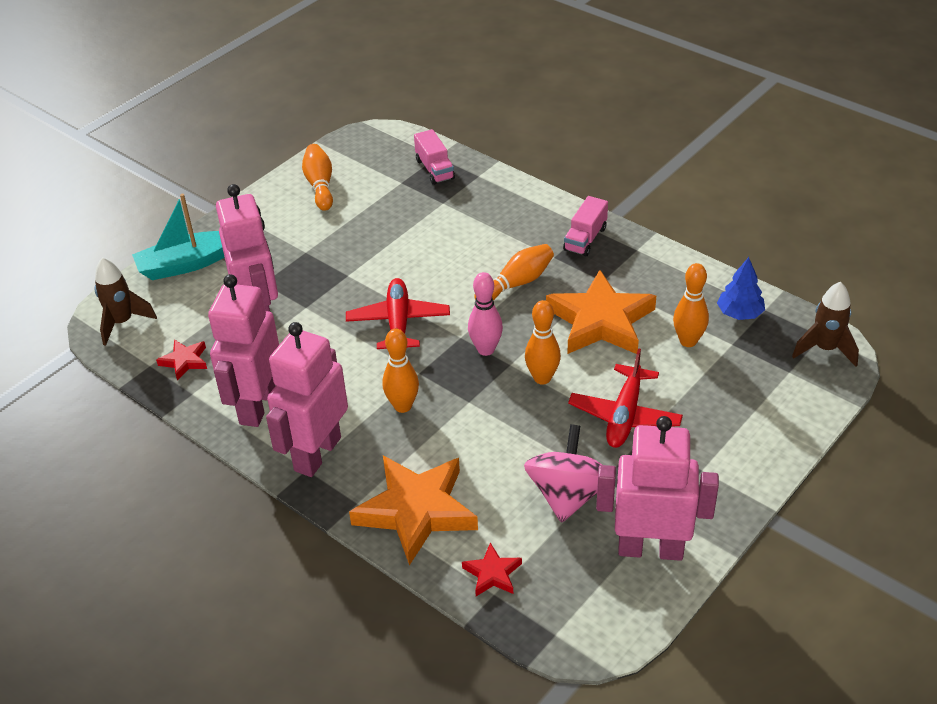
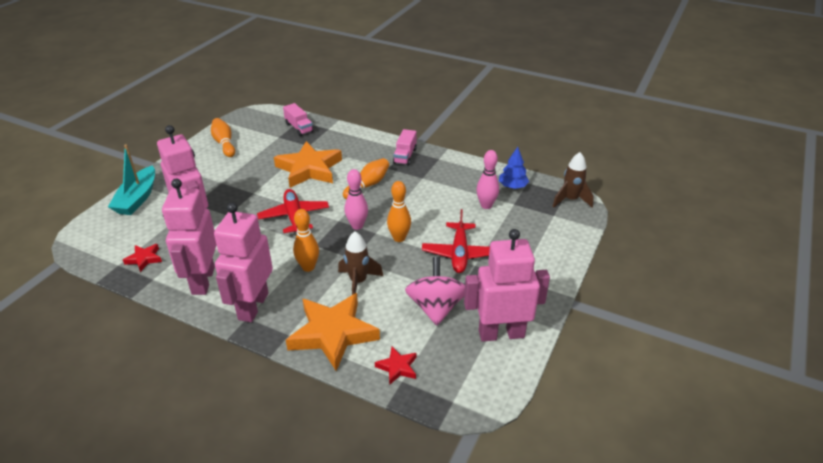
camera: 15 degrees left, 5 degrees down
brown rocket [95,257,157,346] -> brown rocket moved to [338,231,383,295]
turquoise boat [132,194,225,280] -> turquoise boat turned 45 degrees counterclockwise [108,144,155,215]
orange star [546,270,656,354] -> orange star moved to [274,141,342,188]
orange bowling pin [673,263,709,347] -> pink bowling pin [476,150,499,209]

